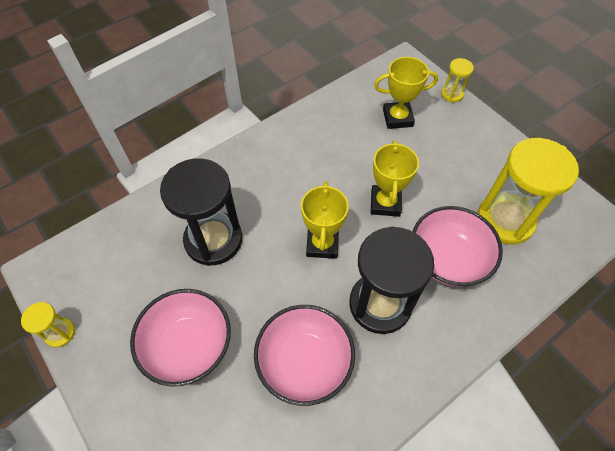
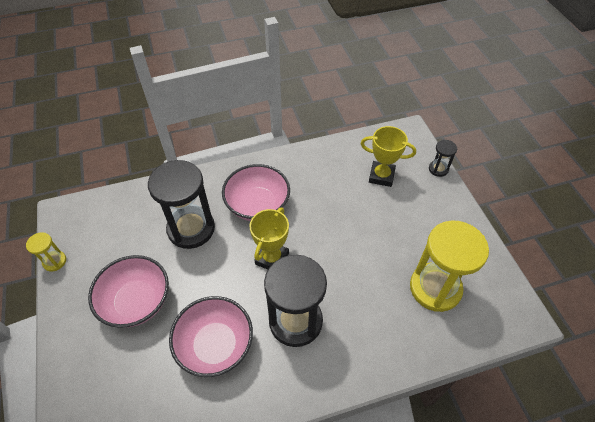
camera: 20 degrees right, 5 degrees down
yellow trophy [371,140,419,217] -> none
pink bowl [413,206,503,287] -> pink bowl moved to [222,164,290,221]
yellow hourglass [441,58,474,102] -> black hourglass [429,140,457,177]

